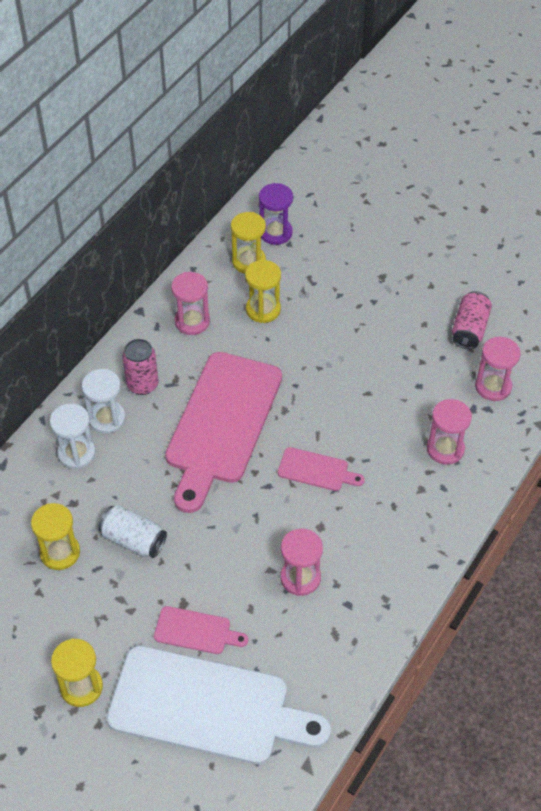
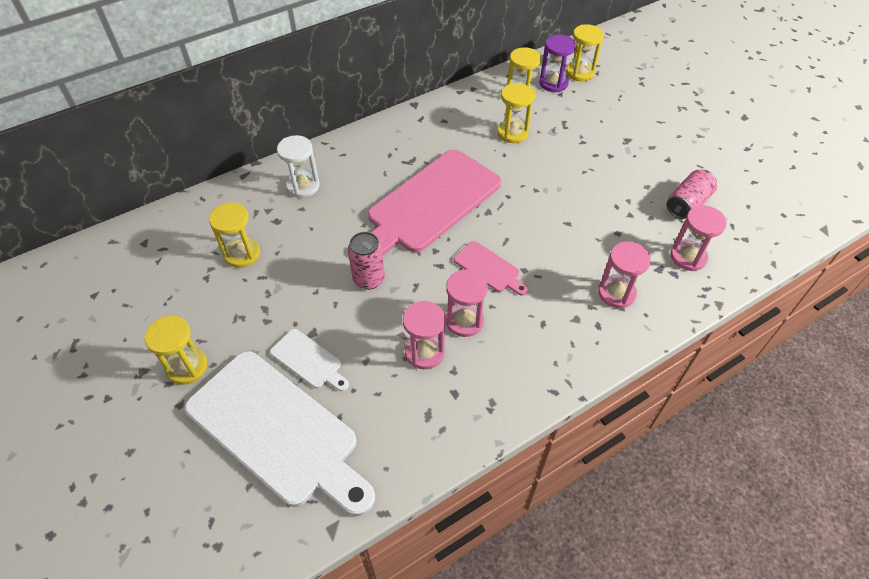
camera: 25 degrees right, 0 degrees up
white hourglass [82,369,126,434] -> none
white can [98,505,167,558] -> none
pink can [122,339,158,395] -> pink can moved to [348,232,385,290]
pink cutting board [154,606,248,654] -> white cutting board [270,329,349,391]
pink hourglass [171,272,210,335] -> pink hourglass moved to [446,269,488,337]
none -> yellow hourglass [566,24,604,82]

